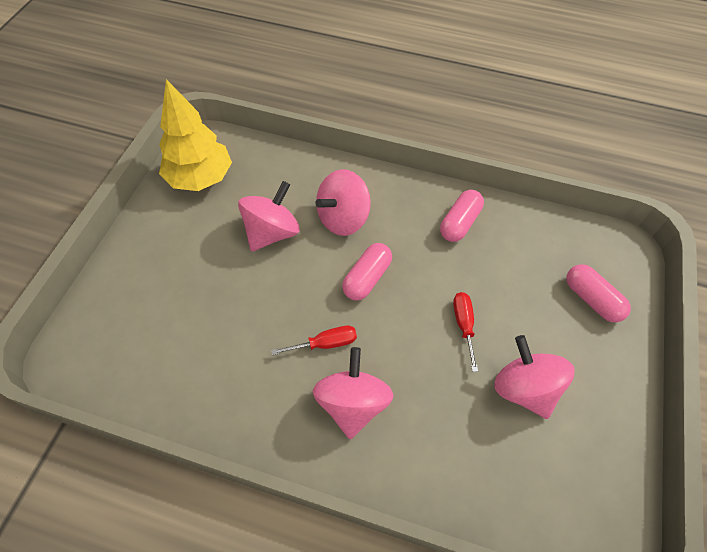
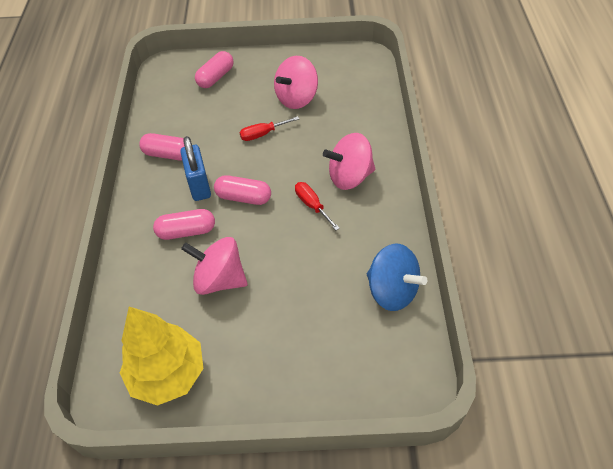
camera: 105 degrees left, 5 degrees down
pink spinning top [315,169,371,236] -> pink capsule [153,209,215,240]
none -> blue padlock [180,136,211,201]
none -> blue spinning top [367,243,427,311]

